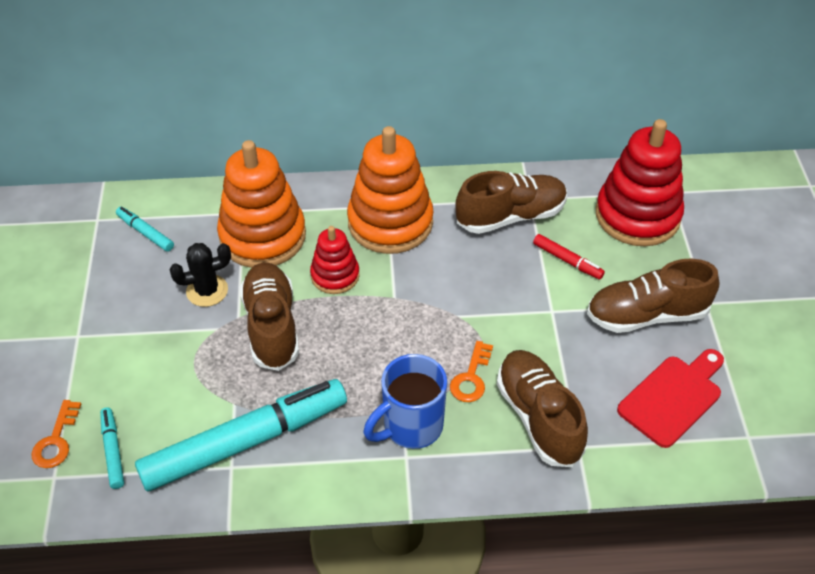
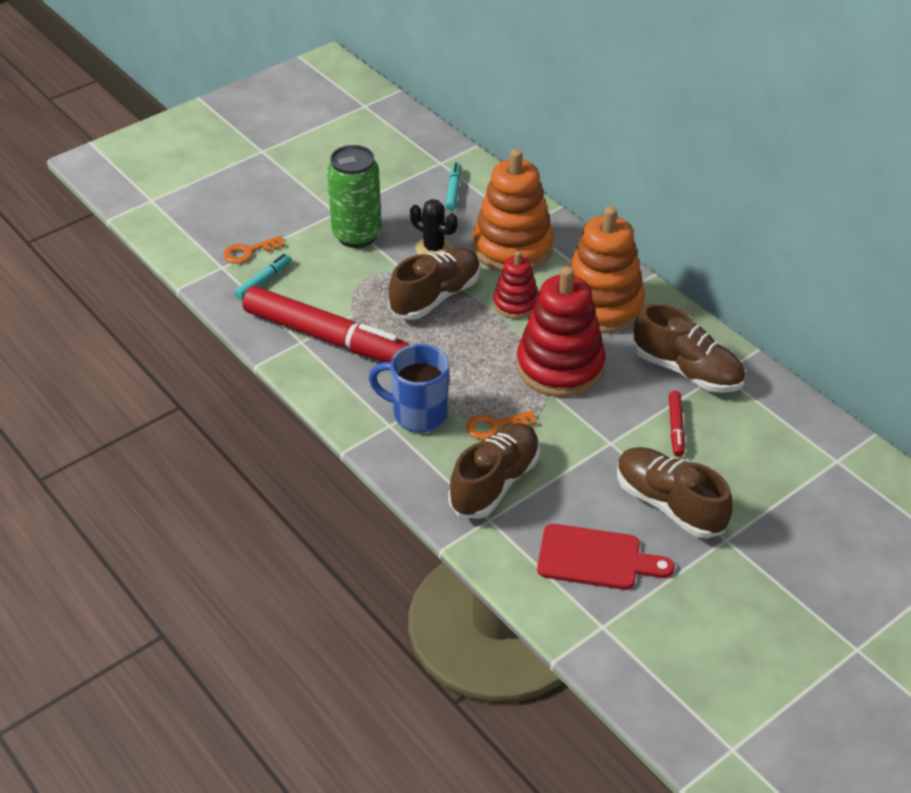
camera: 55 degrees right, 5 degrees down
turquoise marker [135,379,347,491] -> red marker [243,286,410,362]
red stacking toy [596,119,684,246] -> red stacking toy moved to [517,266,605,397]
none -> green can [327,145,382,248]

